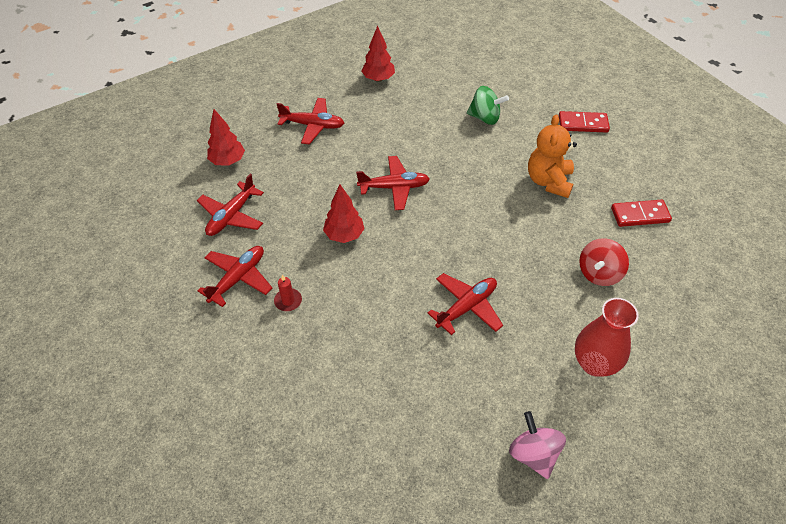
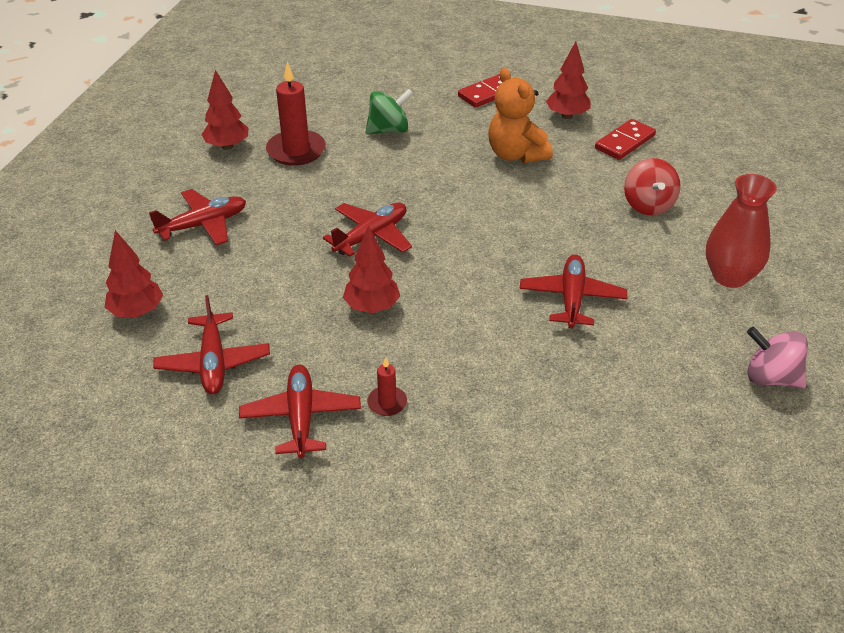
camera: 40 degrees left, 10 degrees down
none -> red candle [266,62,326,166]
none -> red tree [546,41,591,119]

